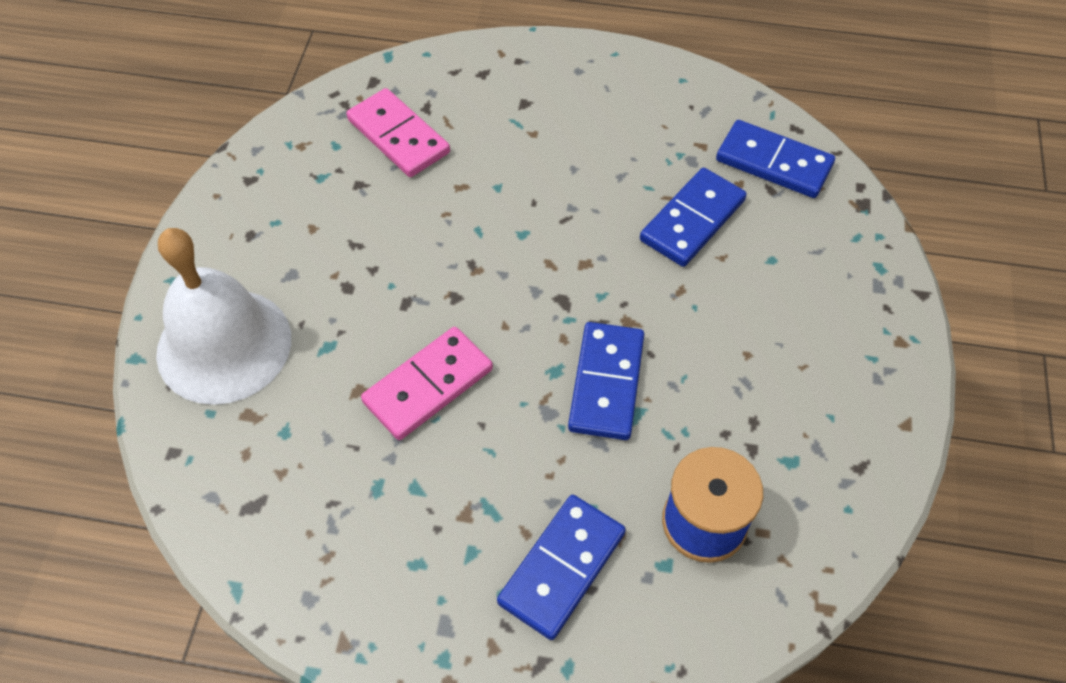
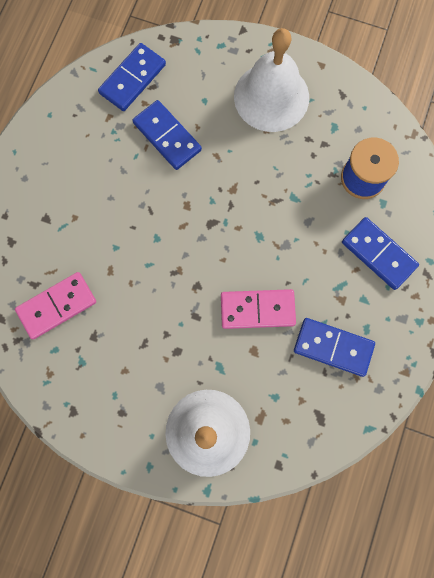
camera: 80 degrees left, 20 degrees up
pink domino [361,327,493,440] -> pink domino turned 60 degrees counterclockwise [221,289,296,329]
blue domino [568,322,644,440] -> blue domino moved to [294,318,375,377]
none -> white bell [234,28,309,132]

